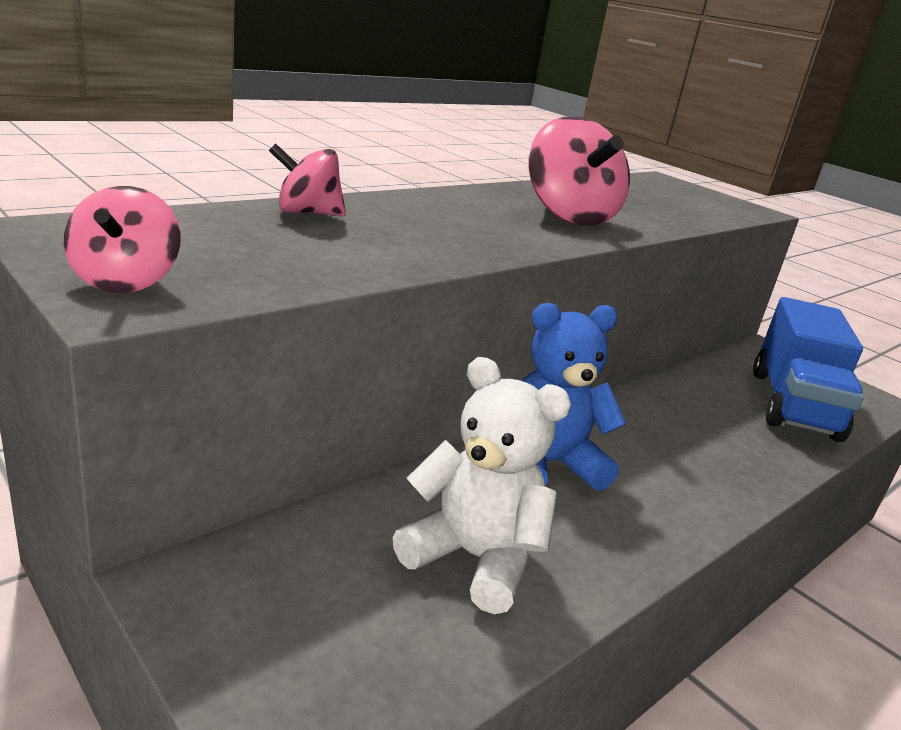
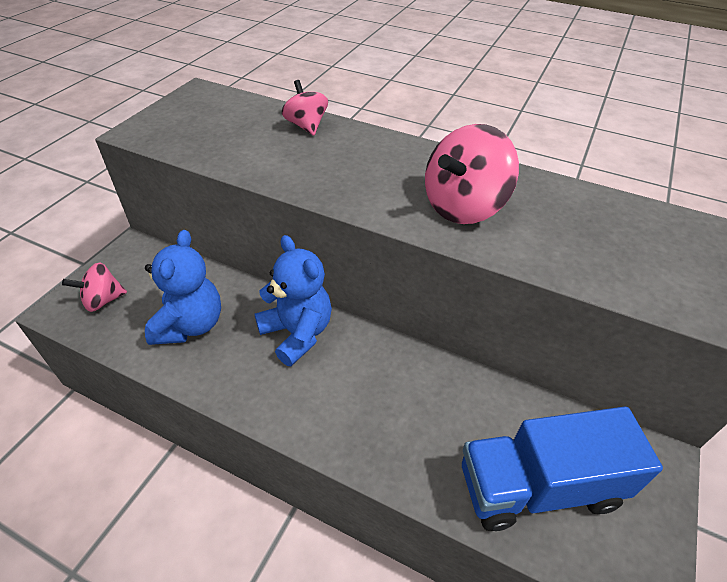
camera: 70 degrees right, 20 degrees up
pink spinning top [64,186,181,293] -> pink spinning top moved to [62,262,127,312]
white teddy bear [392,357,571,614] -> blue teddy bear [145,230,221,345]

